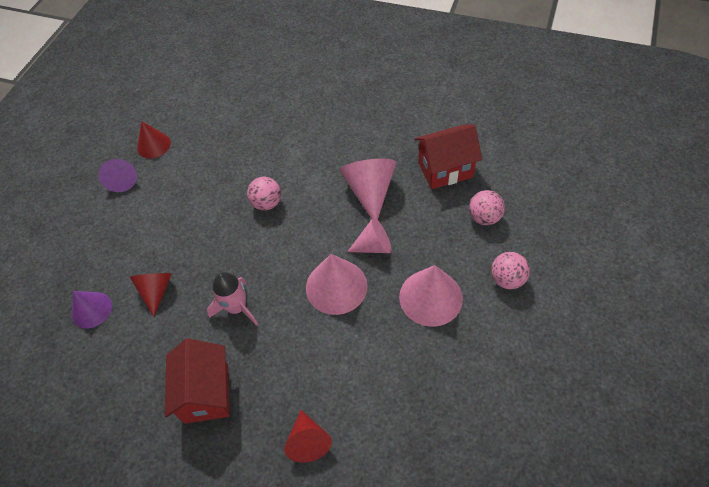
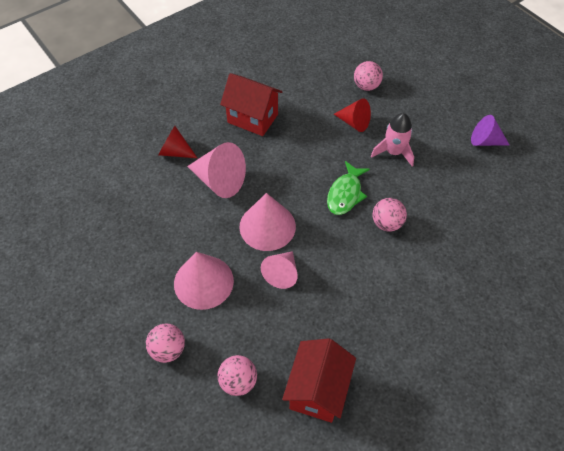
camera: 120 degrees right, 0 degrees up
purple cone [72,291,112,329] -> pink ball [354,61,383,91]
red cone [137,121,171,159] -> none
pink rocket [207,272,258,325] -> pink rocket moved to [371,113,414,166]
pink cone [339,159,396,220] -> pink cone moved to [187,142,246,198]
none -> green fish [327,161,370,215]

